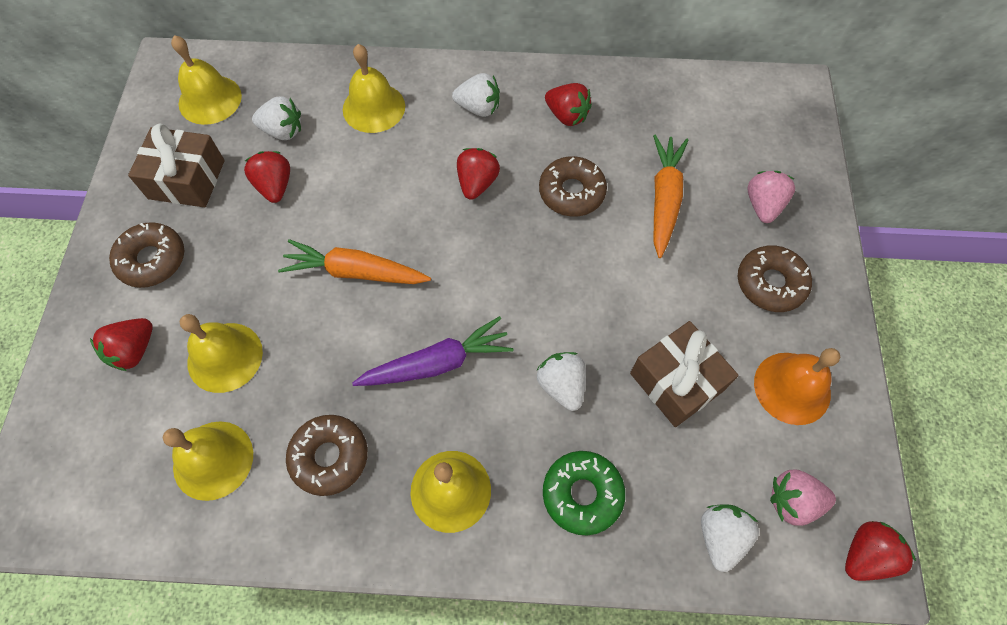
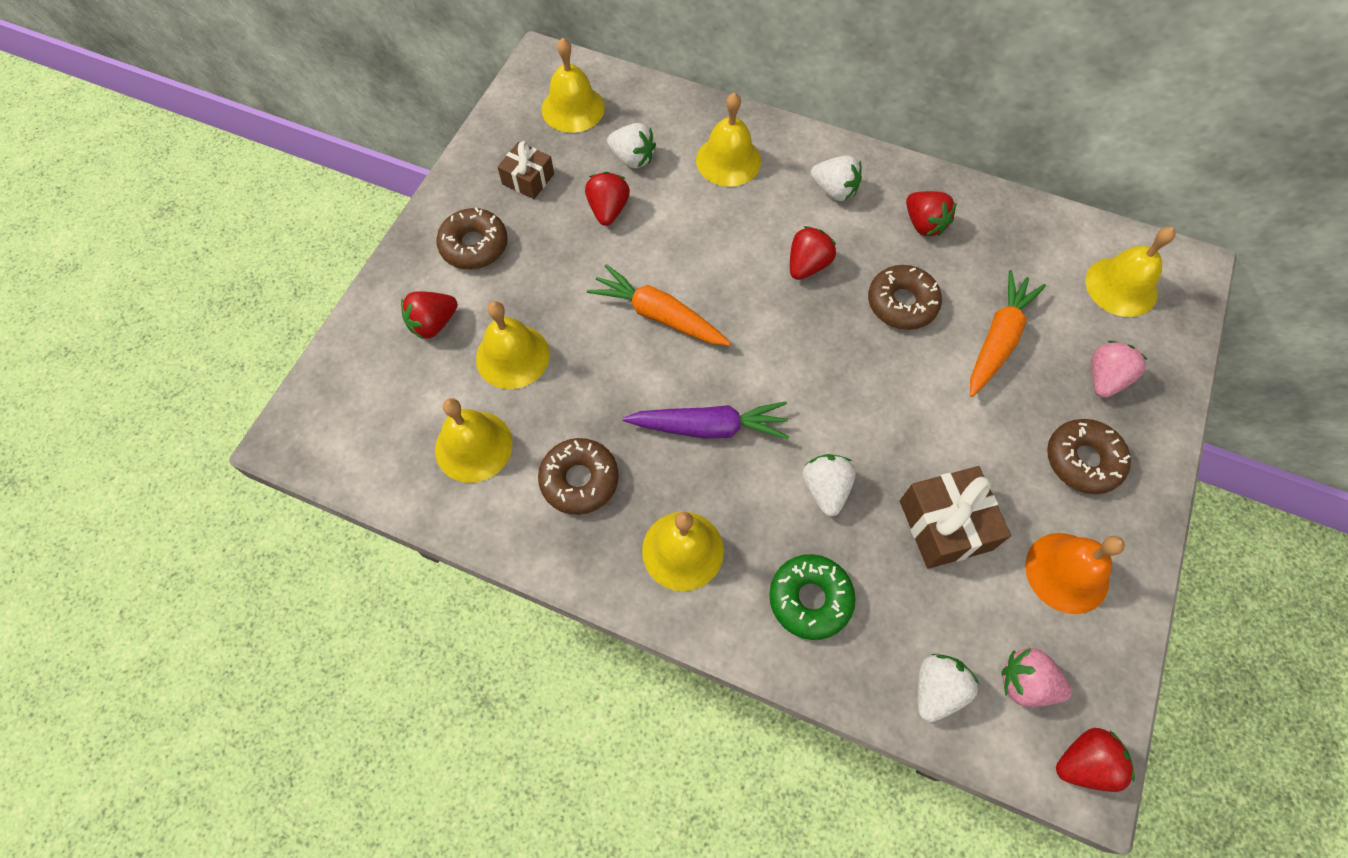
camera: 20 degrees right, 0 degrees up
brown gift [128,123,225,207] -> brown gift [498,141,554,199], size x0.64
none -> yellow bell [1085,227,1176,317]

